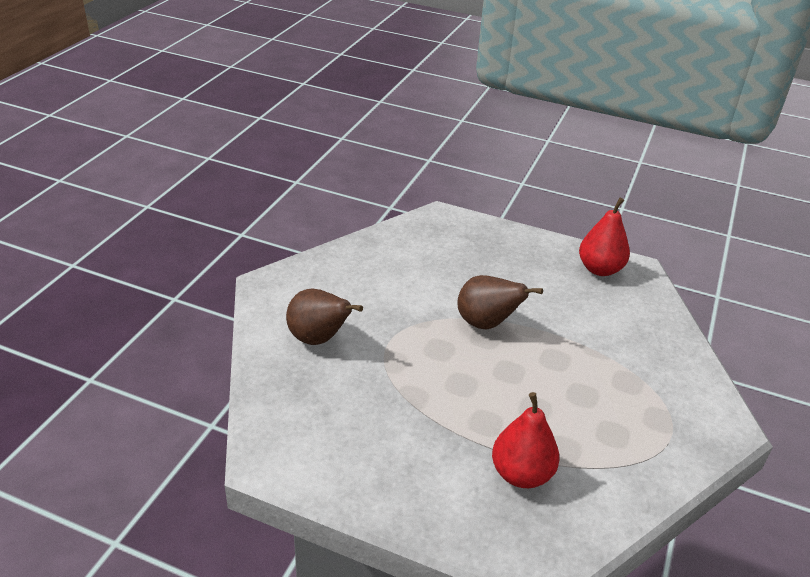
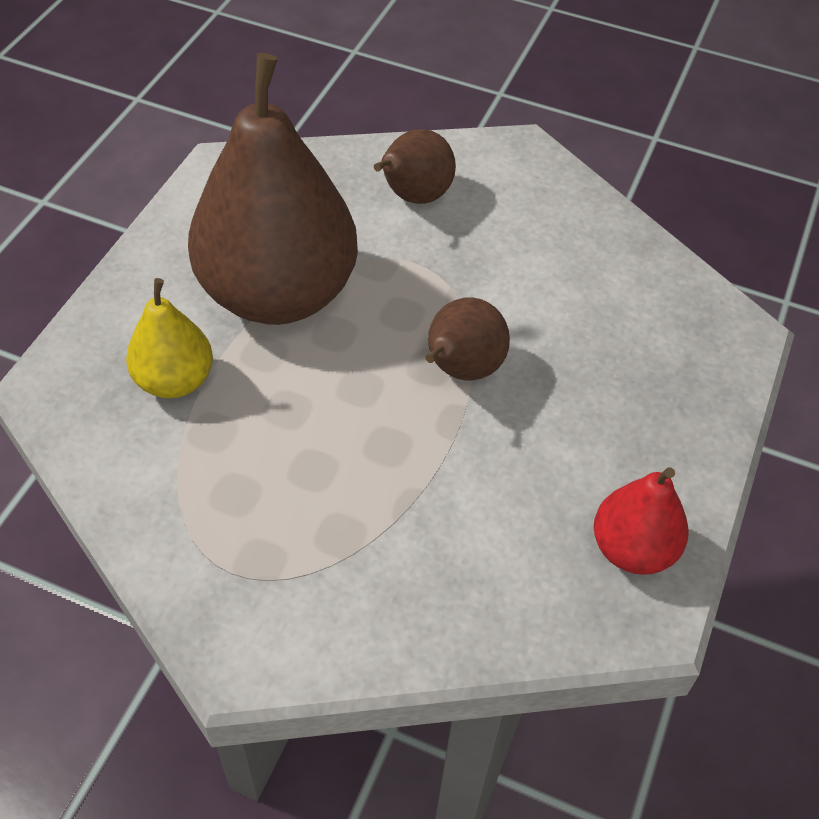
camera: 90 degrees right, 15 degrees up
red pear [492,392,560,488] -> yellow pear [126,278,213,398]
none -> brown pear [188,53,358,325]

